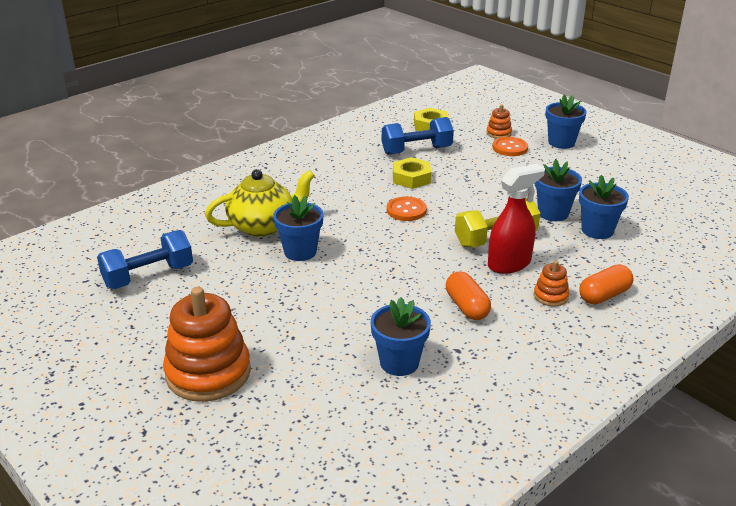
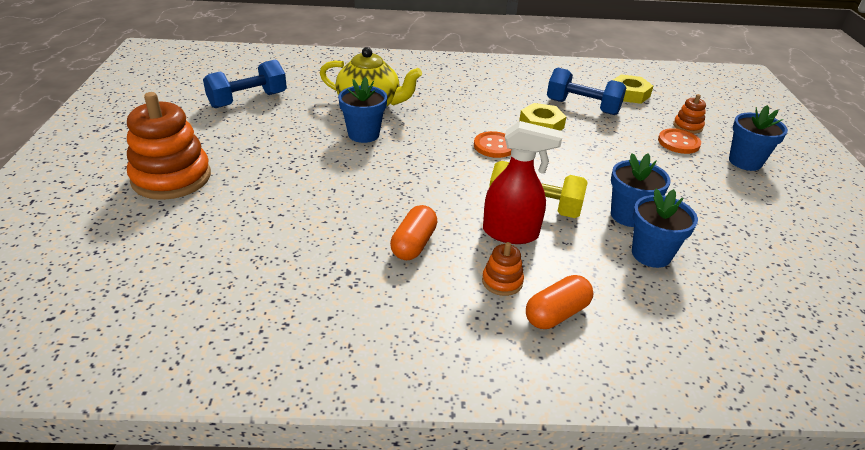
camera: 40 degrees right, 5 degrees up
blue dumbbell [97,230,193,289] -> blue dumbbell turned 45 degrees counterclockwise [203,60,287,108]
blue flower pot [371,297,431,376] -> none
orange capsule [579,264,634,305] -> orange capsule turned 45 degrees counterclockwise [526,275,593,329]

